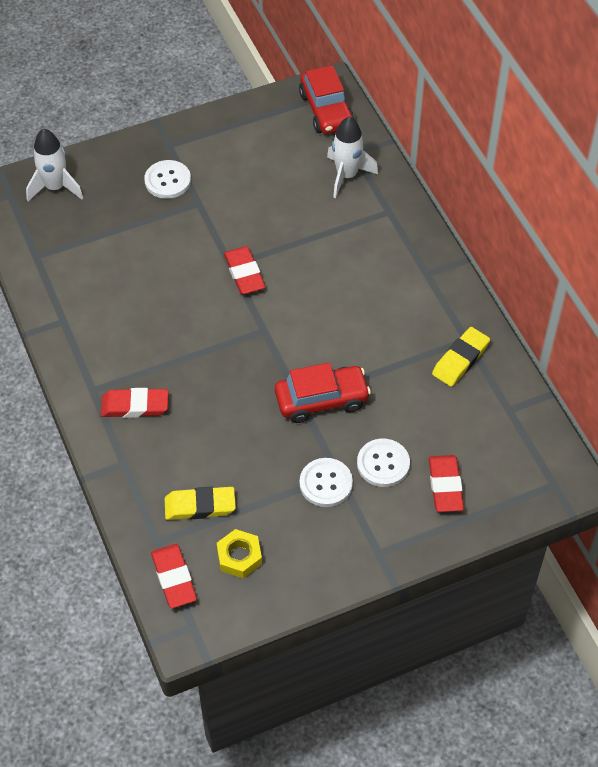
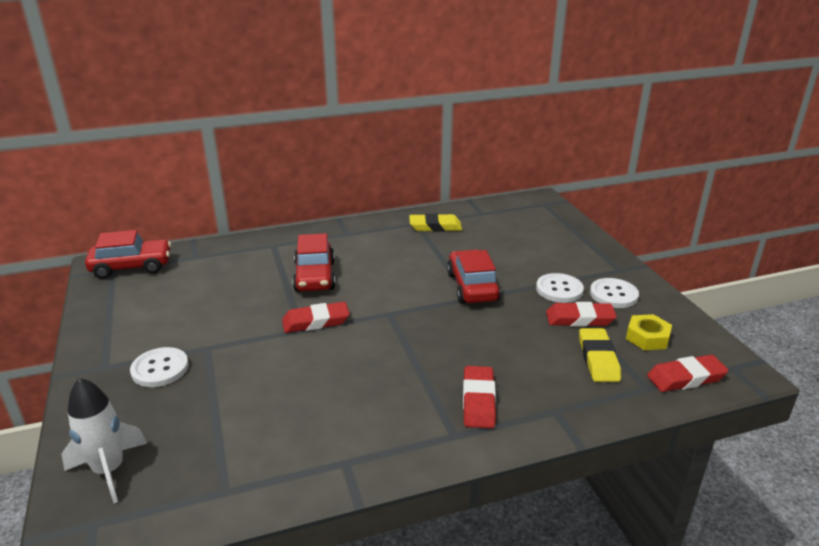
camera: 85 degrees left, 25 degrees down
white rocket [327,116,378,198] -> none
white button [357,439,410,487] -> white button moved to [590,278,639,308]
red eraser [429,455,464,512] -> red eraser moved to [546,302,617,327]
yellow eraser [432,327,490,387] -> yellow eraser turned 45 degrees counterclockwise [409,213,462,232]
none -> red car [292,233,335,292]

